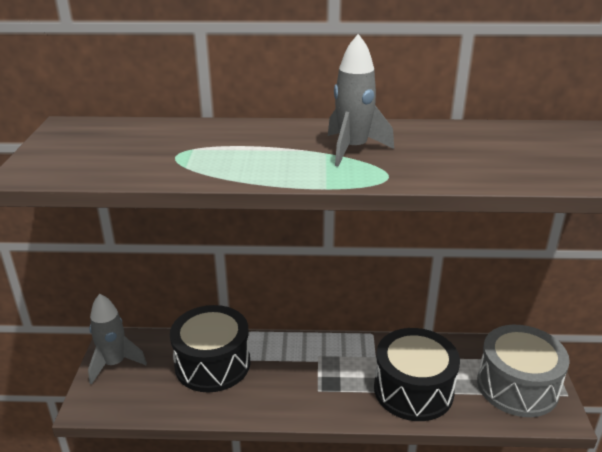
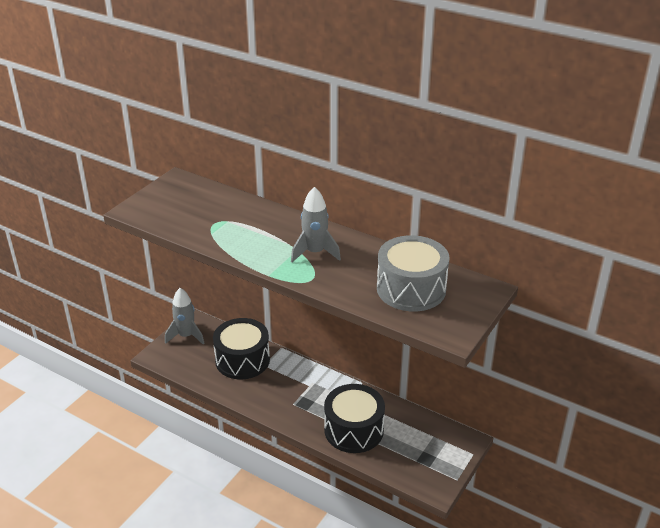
camera: 30 degrees right, 5 degrees up
grey drum [477,325,570,417] -> grey drum moved to [377,235,450,311]

